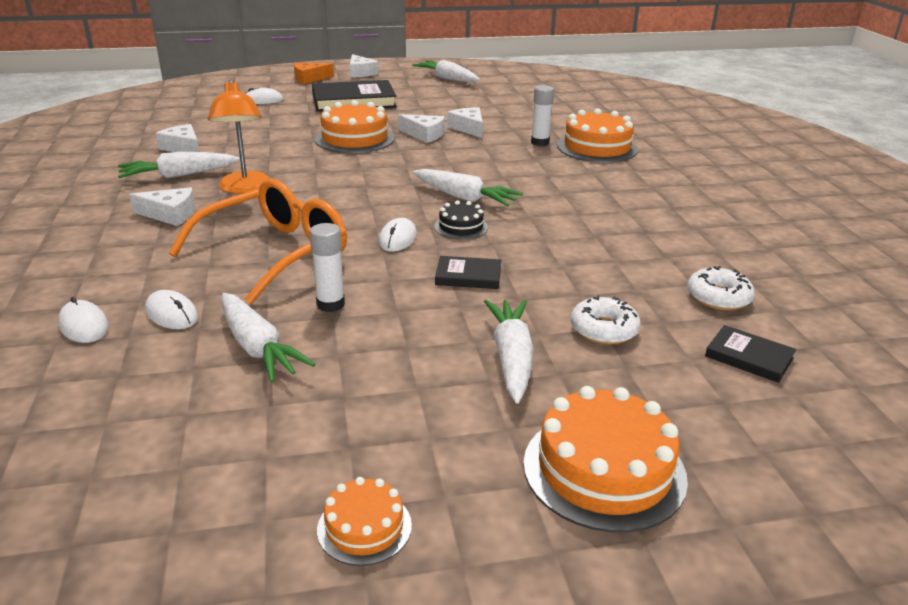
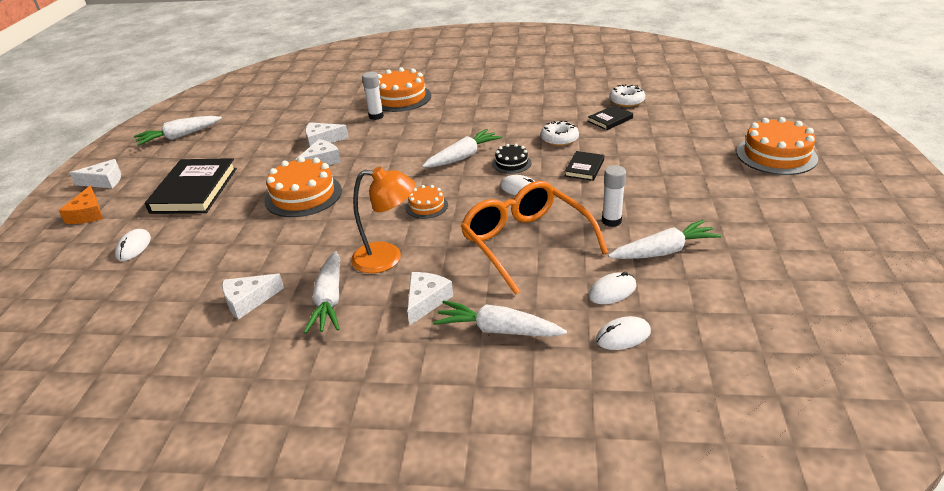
camera: 70 degrees left, 5 degrees up
orange cake [317,477,412,566] -> orange cake moved to [406,185,448,219]
white carrot [484,300,533,403] -> white carrot moved to [433,300,567,337]
white donut [571,295,641,345] -> white donut moved to [541,121,579,146]
black book [705,325,796,383] -> black book moved to [588,105,633,130]

